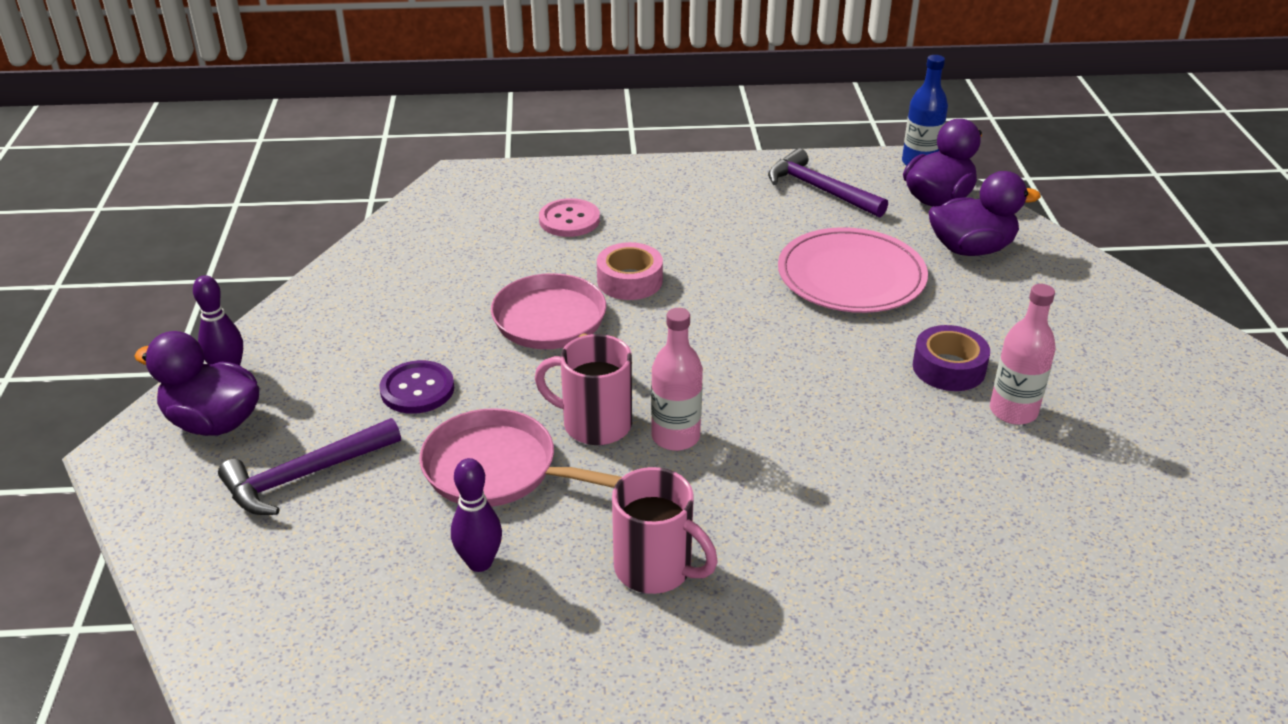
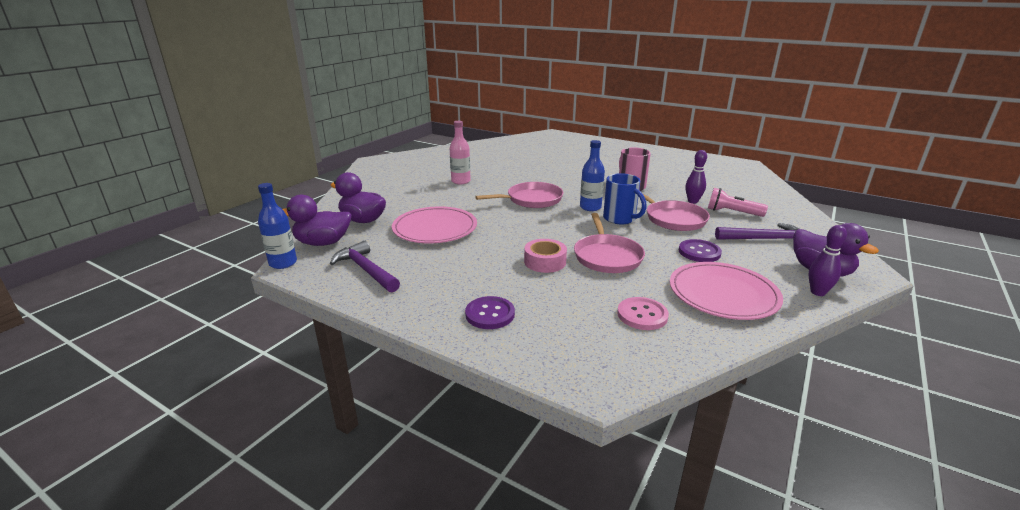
camera: 145 degrees left, 10 degrees down
pink mug [535,334,632,445] -> blue mug [603,173,647,225]
pink button [539,198,600,237] -> pink button moved to [617,297,669,330]
pink bottle [651,308,703,451] -> blue bottle [580,140,605,211]
purple hammer [768,148,888,218] -> purple hammer turned 150 degrees clockwise [330,241,400,292]
purple tape [913,325,990,391] -> none
none -> purple button [465,296,515,329]
none -> pink pan [475,182,563,208]
none -> pink plate [670,262,783,320]
none -> pink flashlight [708,188,768,217]

